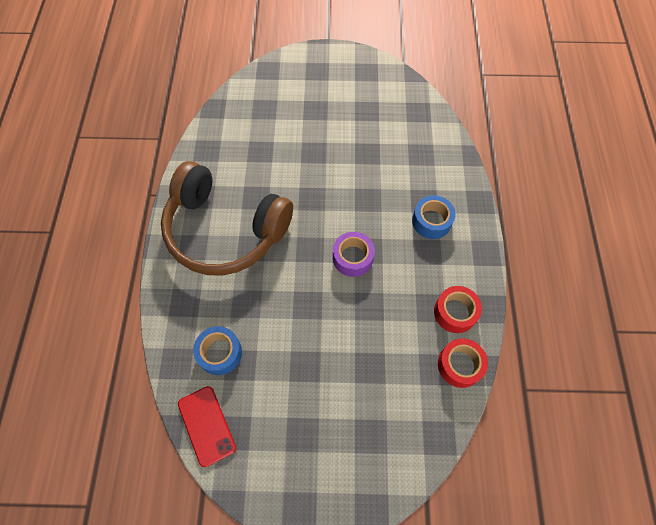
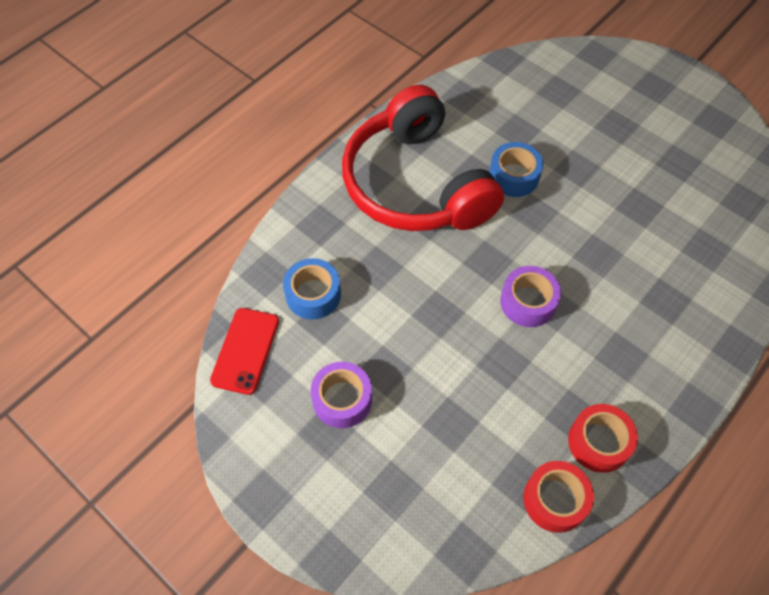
camera: 40 degrees right, 5 degrees down
brown headphones [161,161,293,276] -> red headphones [342,85,504,231]
blue tape [412,195,455,239] -> blue tape moved to [489,142,544,197]
none -> purple tape [310,362,372,428]

